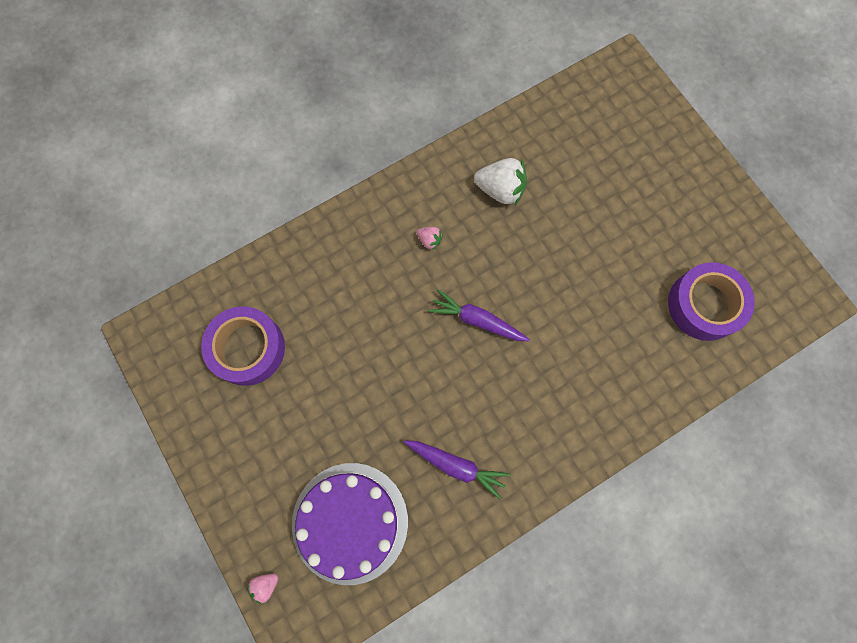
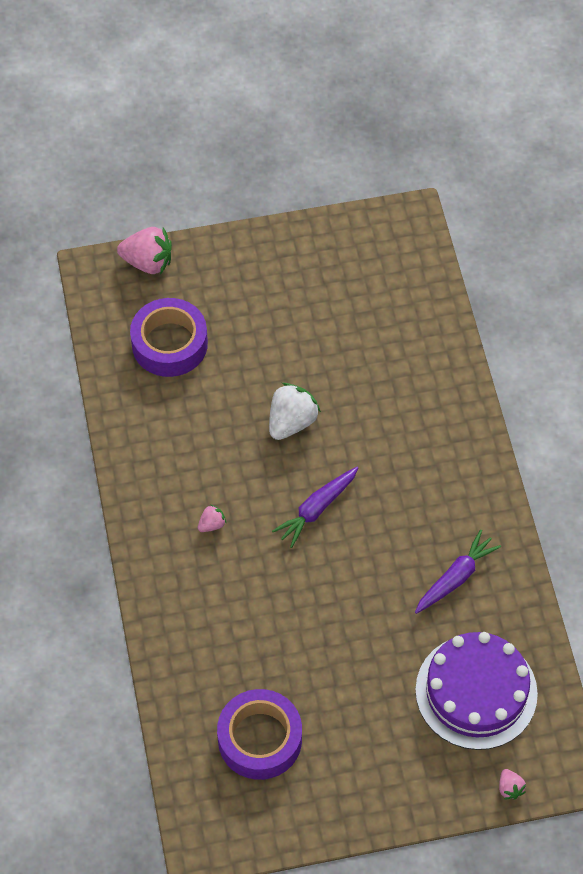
camera: 70 degrees left, 15 degrees down
white strawberry [474,158,527,205] -> white strawberry moved to [269,383,321,440]
purple tape [668,262,755,341] -> purple tape moved to [130,298,208,377]
none -> pink strawberry [117,227,172,275]

